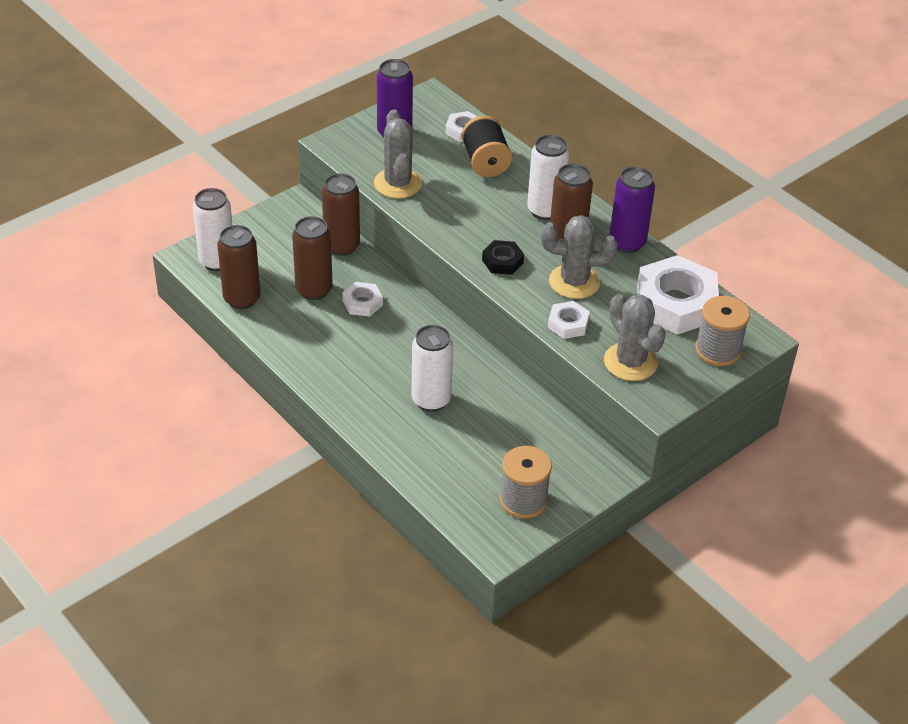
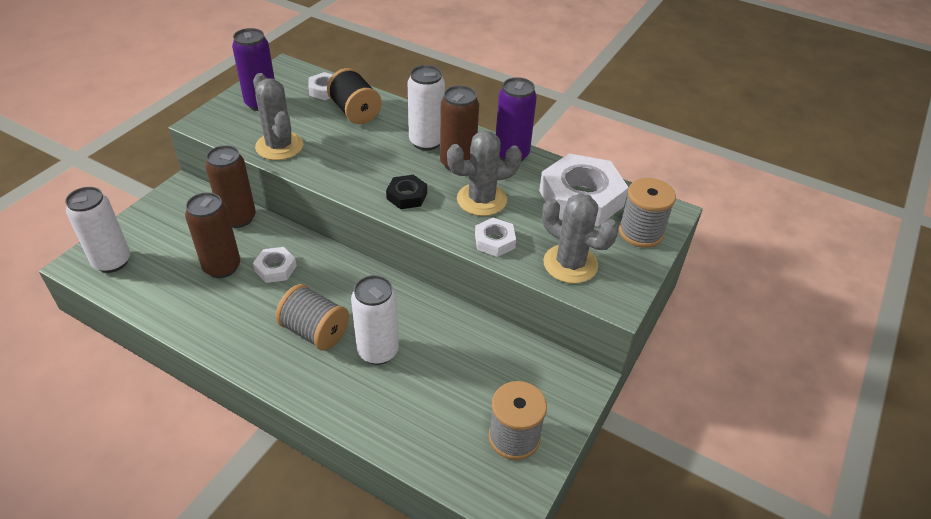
camera: 20 degrees left, 0 degrees up
brown can [217,225,260,309] -> none
none -> grey spool [276,284,349,350]

